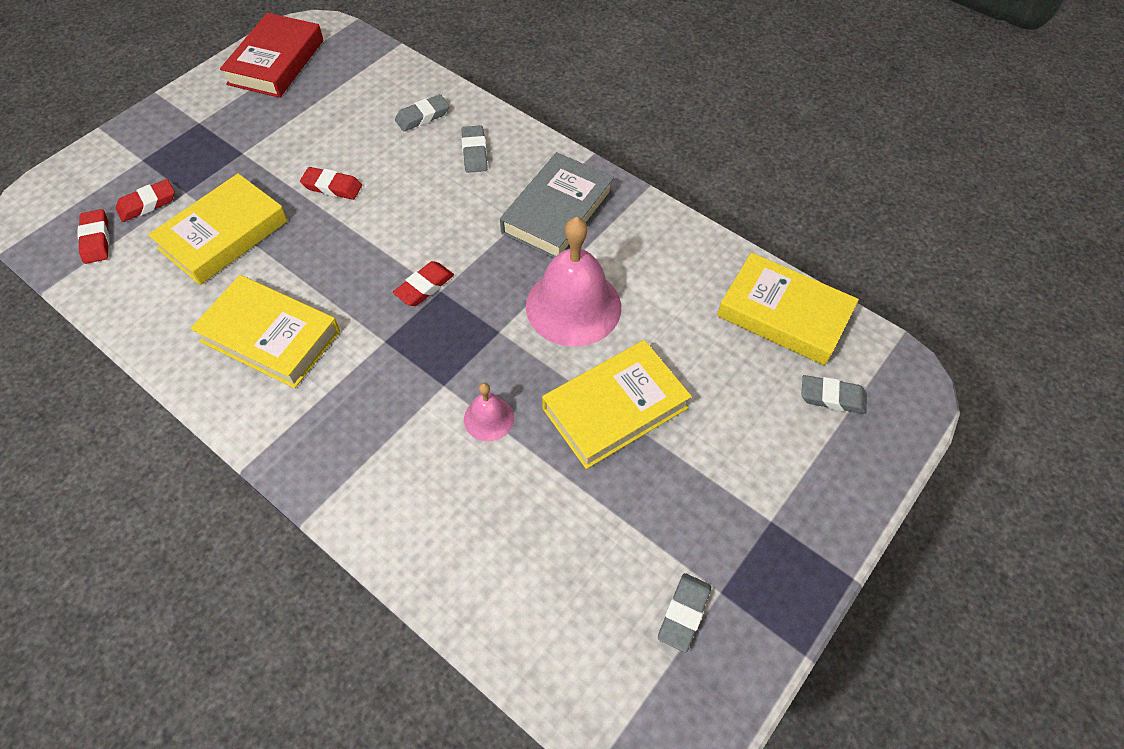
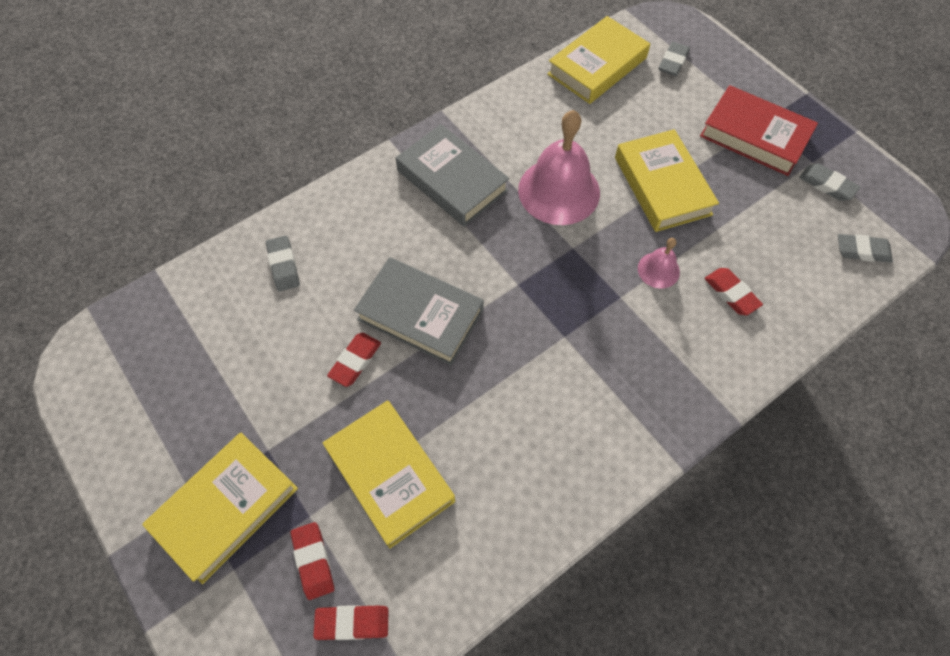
camera: 75 degrees left, 5 degrees up
yellow book [191,275,340,388] -> yellow book moved to [142,433,298,584]
red book [220,13,323,98] -> red book moved to [700,85,818,176]
red eraser [393,261,454,306] -> red eraser moved to [705,268,763,315]
grey eraser [461,125,488,173] -> grey eraser moved to [838,234,893,263]
none -> grey book [354,257,484,366]

